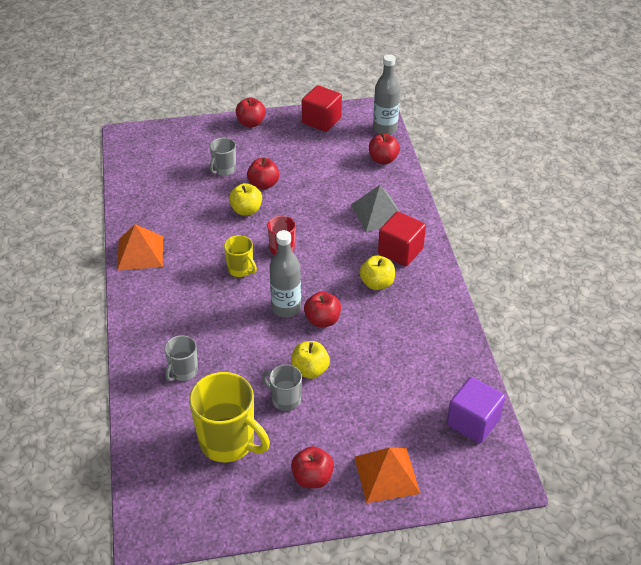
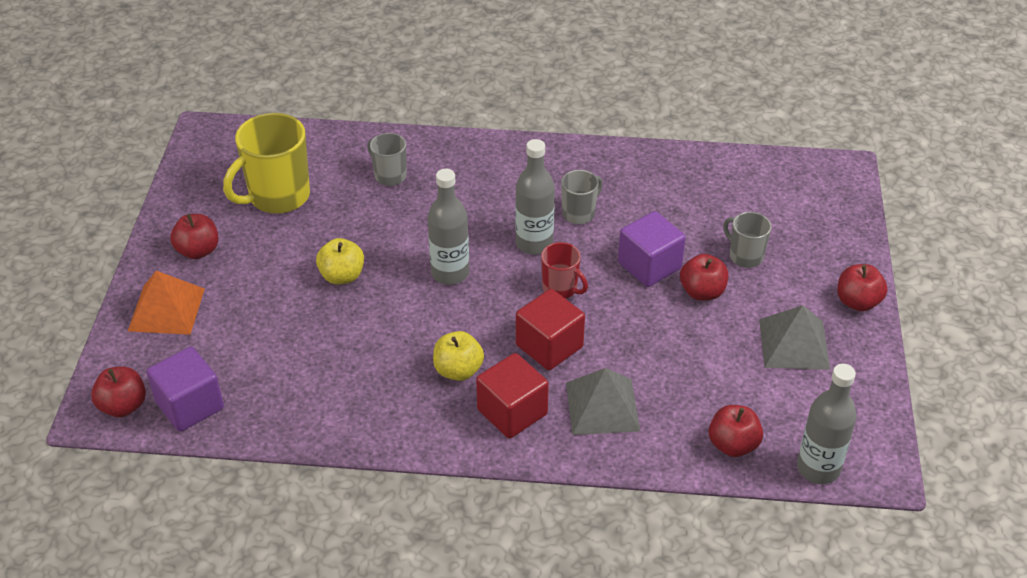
camera: 105 degrees right, 0 degrees up
orange pyramid [117,224,163,271] -> none
yellow mug [224,235,257,277] -> grey bottle [515,139,555,255]
yellow apple [229,183,262,216] -> purple cube [618,211,686,287]
grey mug [262,364,302,411] -> grey mug moved to [561,170,603,224]
red cube [302,85,342,132] -> red cube moved to [516,289,585,370]
red apple [304,291,341,327] -> red apple moved to [91,366,146,417]
none -> grey pyramid [759,305,830,370]

